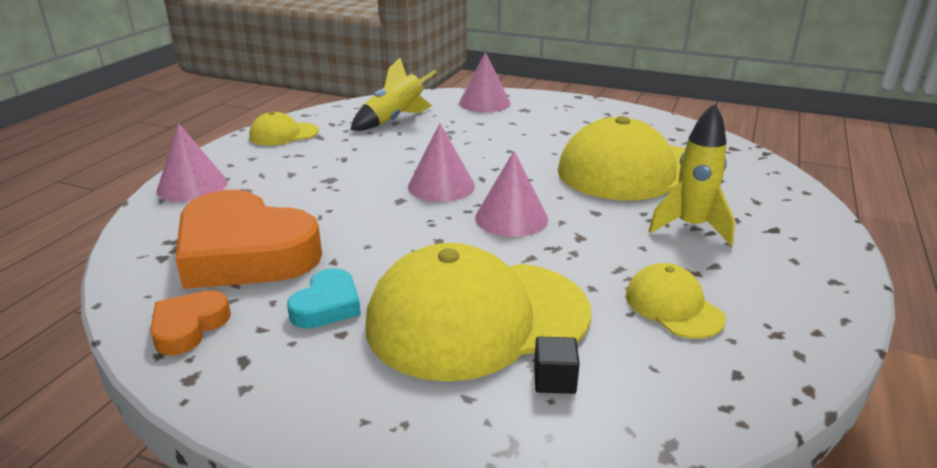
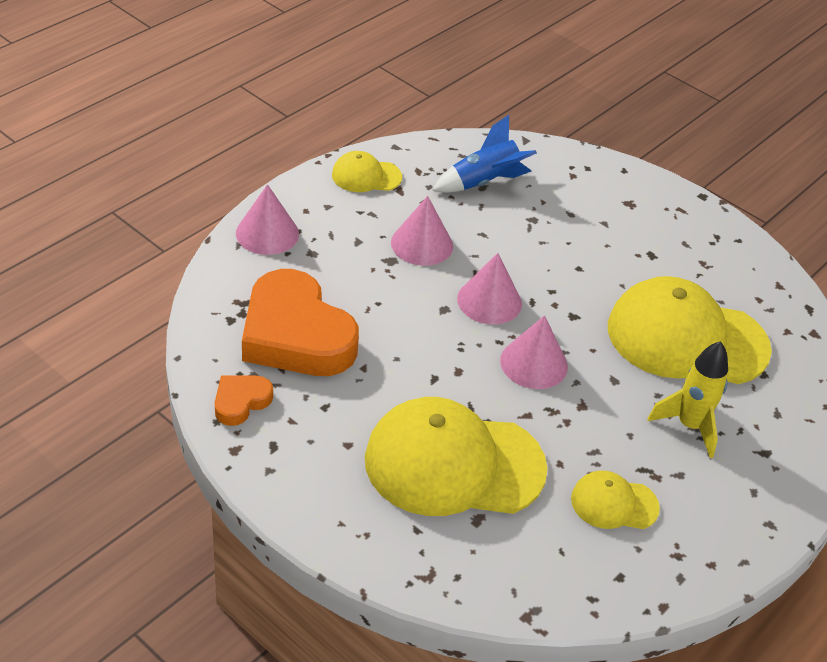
camera: 15 degrees right, 15 degrees up
turquoise heart [287,268,361,329] -> none
yellow rocket [350,58,437,131] -> blue rocket [432,115,537,193]
pink cone [459,52,510,112] -> pink cone moved to [391,196,453,266]
black cube [534,337,580,394] -> none
yellow cap [626,263,726,339] -> yellow cap turned 75 degrees counterclockwise [571,471,660,529]

